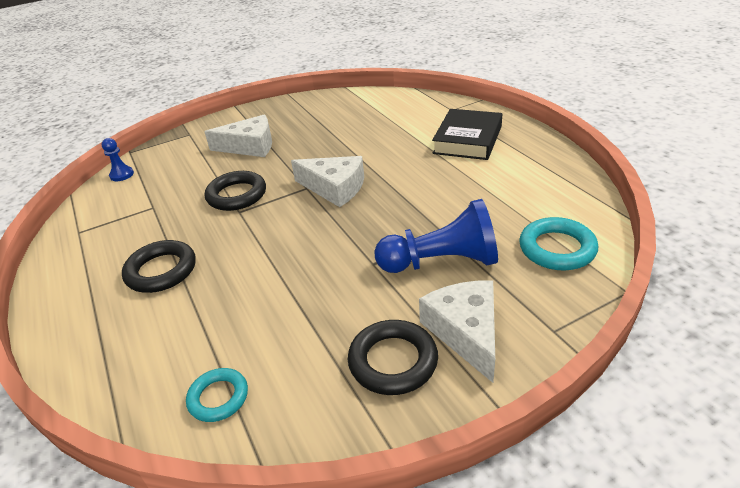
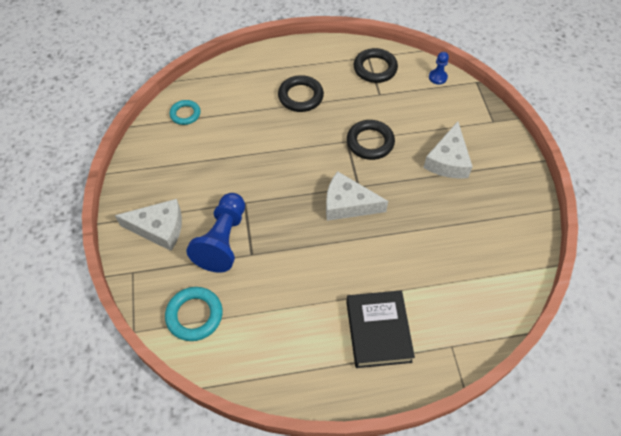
camera: 105 degrees right, 20 degrees up
white cheese [291,156,364,207] -> white cheese turned 60 degrees clockwise [326,171,388,221]
black ring [348,320,438,395] -> black ring moved to [354,48,398,83]
black book [432,109,502,160] -> black book turned 45 degrees clockwise [346,290,415,368]

